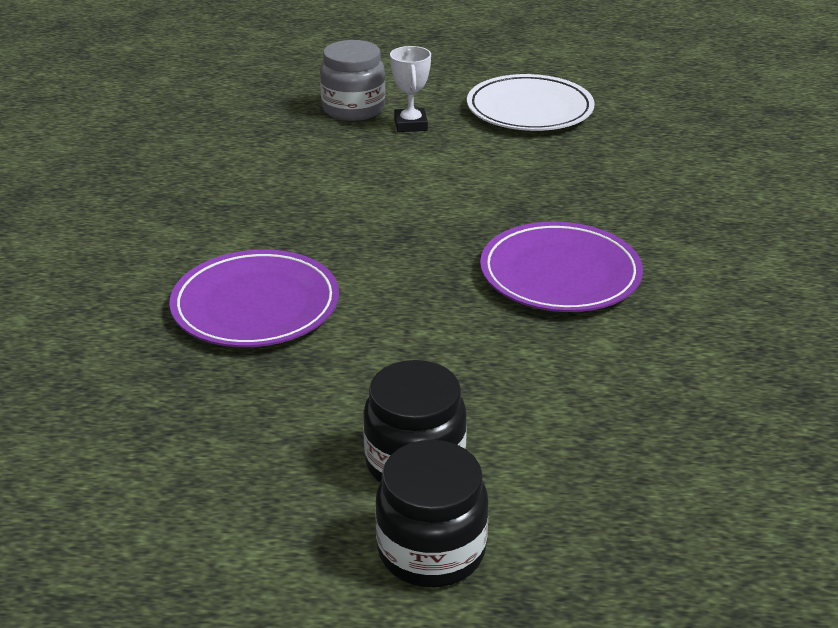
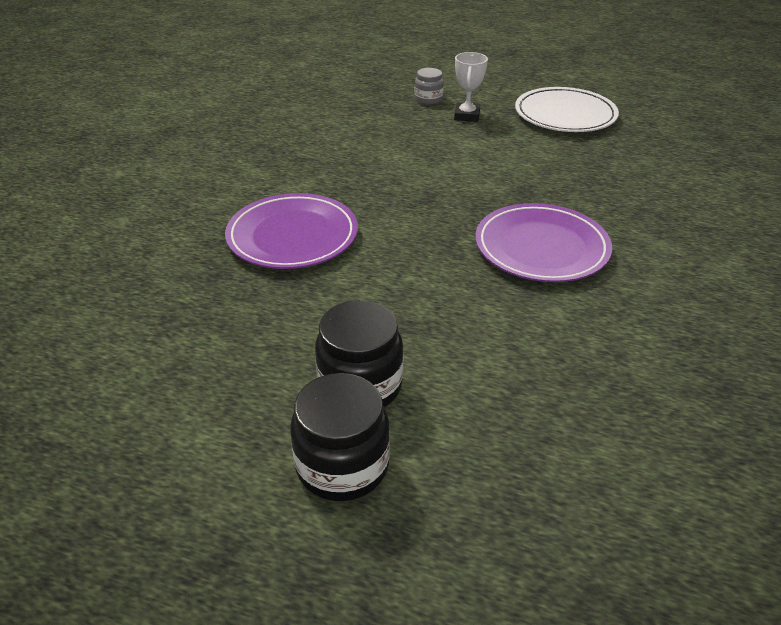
camera: 15 degrees right, 5 degrees up
grey jar [320,40,385,121] -> grey jar [414,68,444,105], size x0.58

